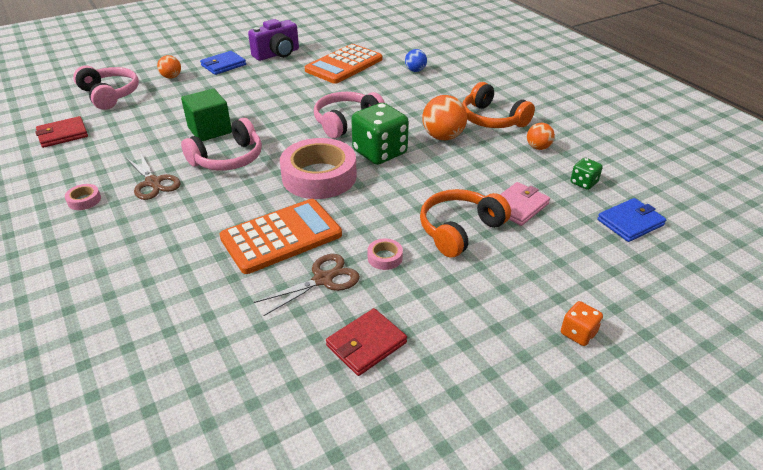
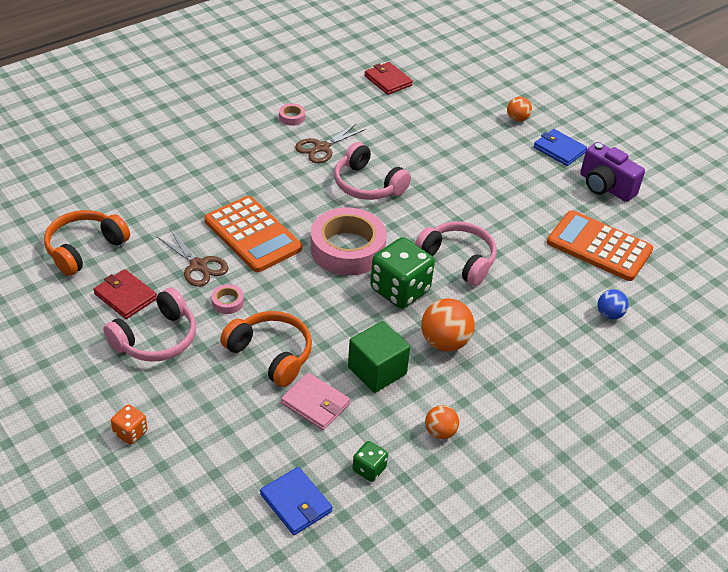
camera: 80 degrees right, 5 degrees up
pink headphones [73,65,139,110] -> pink headphones moved to [103,287,196,362]
green cube [181,89,232,141] -> green cube moved to [348,321,410,393]
orange headphones [463,82,535,128] -> orange headphones moved to [44,210,130,276]

